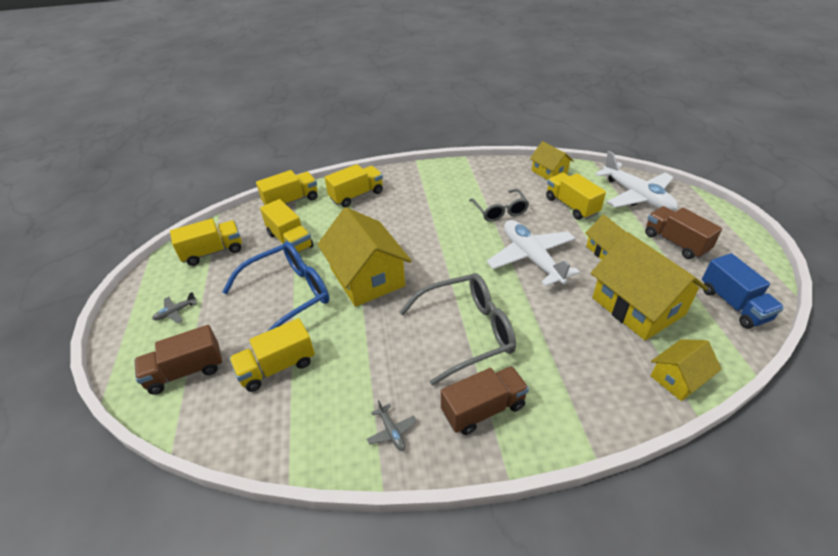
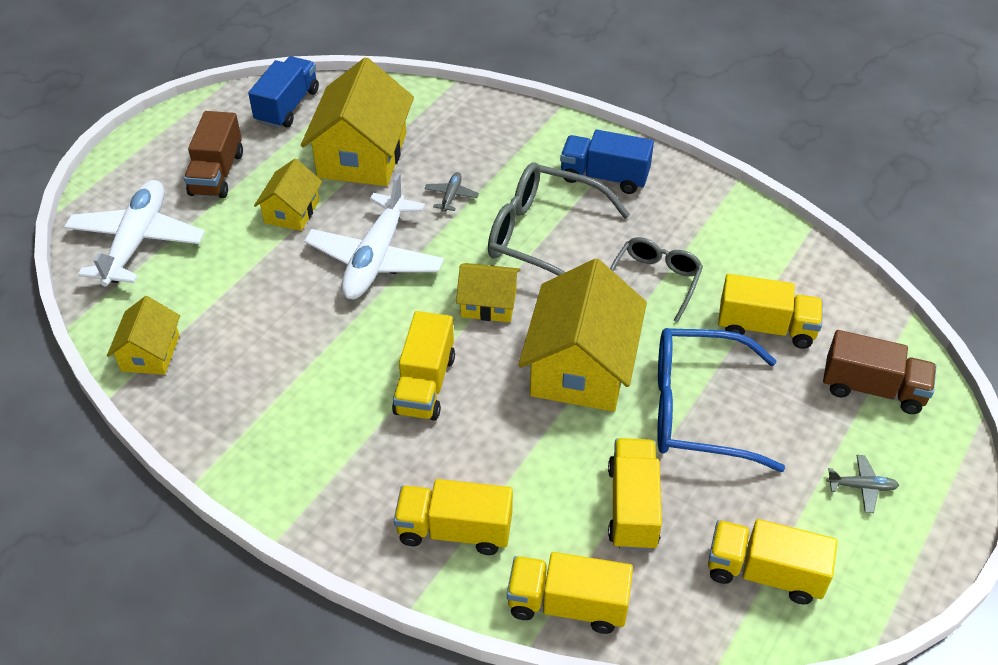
camera: 140 degrees left, 5 degrees up
grey plane [367,400,417,451] -> grey plane moved to [424,172,479,212]
brown truck [441,366,529,435] -> blue truck [560,130,654,194]
grey glasses [469,189,529,222] -> grey glasses moved to [610,237,703,322]
yellow truck [546,173,606,220] -> yellow truck moved to [392,311,455,421]
yellow house [651,339,722,401] -> yellow house moved to [456,263,521,323]

